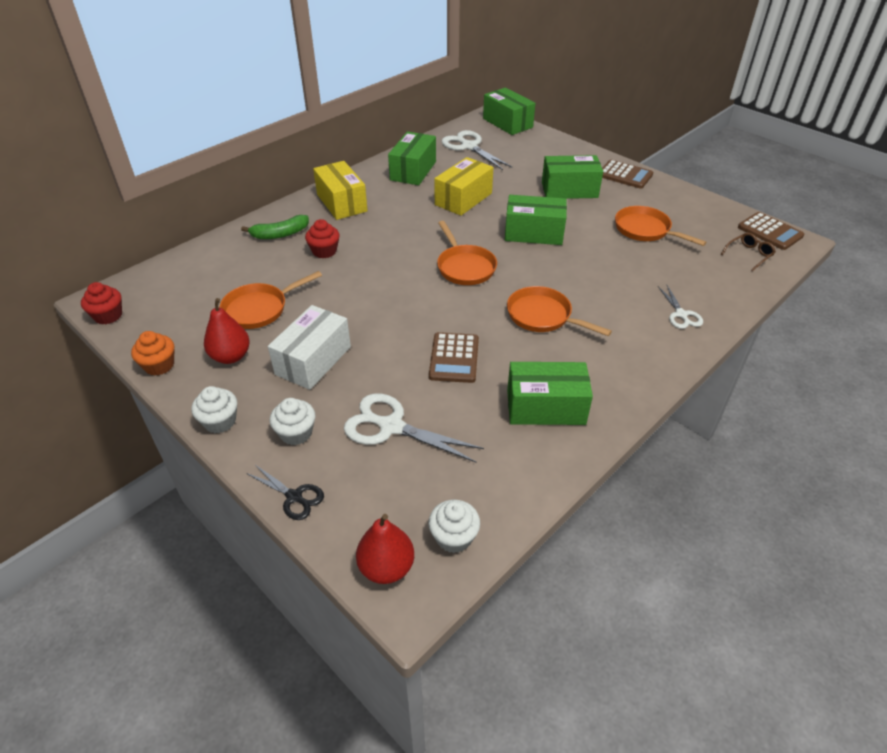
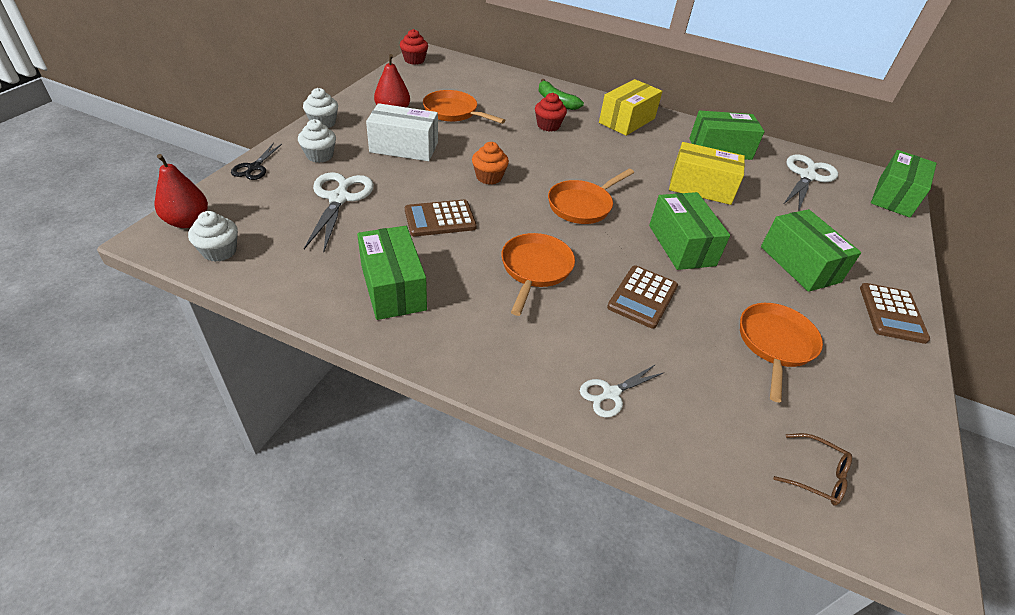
camera: 65 degrees right, 0 degrees up
orange cupcake [131,331,174,376] -> orange cupcake moved to [472,142,509,185]
brown calculator [738,212,804,250] -> brown calculator moved to [607,265,678,329]

